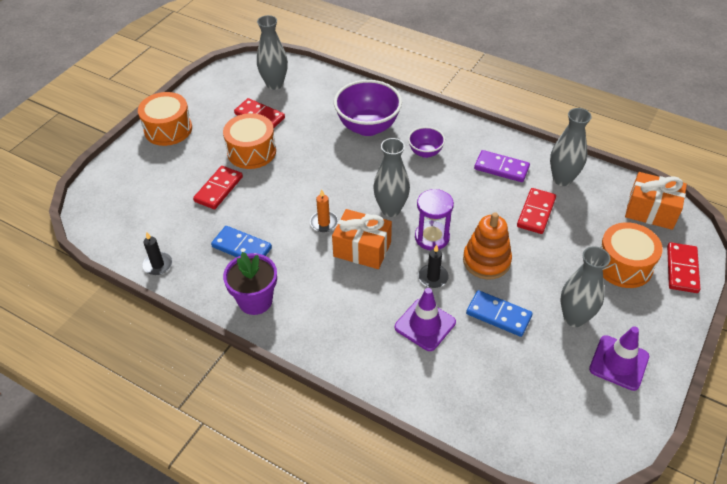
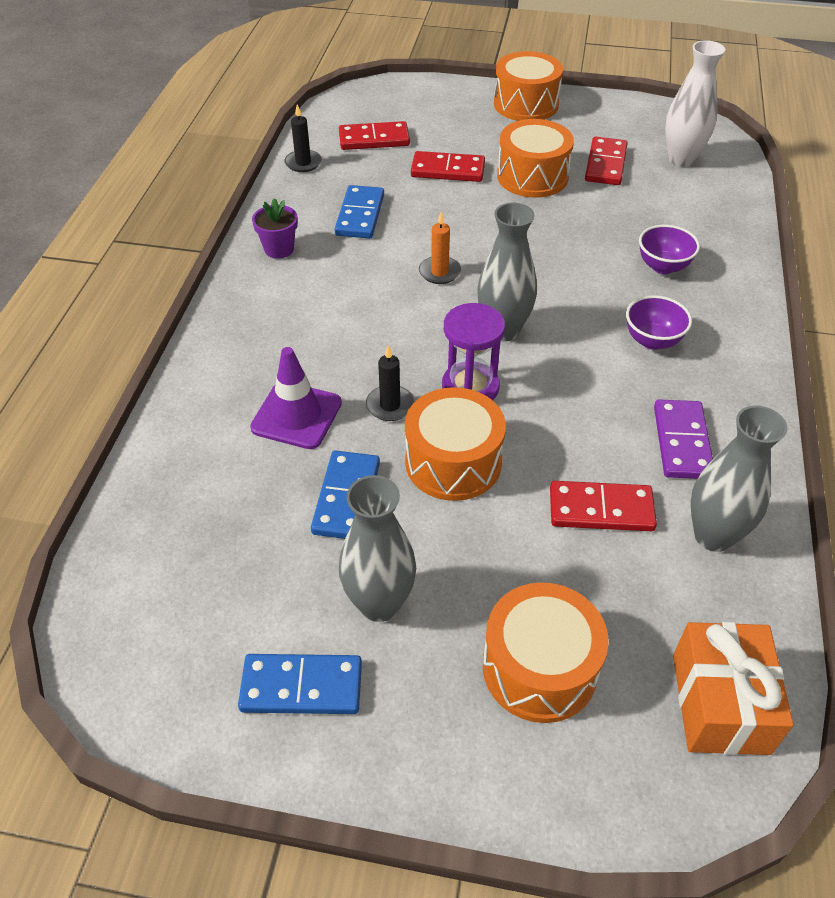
camera: 70 degrees right, 0 degrees up
purple flower pot [223,252,277,315] -> purple flower pot [252,198,298,259], size x0.64
grey vase [257,15,288,90] -> white vase [665,40,725,167]
orange gift [332,209,392,269] -> none
purple bowl [334,80,402,136] -> purple bowl [639,225,700,274], size x0.53
orange stacking toy [463,212,512,279] -> orange drum [405,387,506,501]
purple traffic cone [589,326,649,391] -> blue domino [238,654,362,714]
red domino [667,242,700,293] -> red domino moved to [339,121,410,150]

